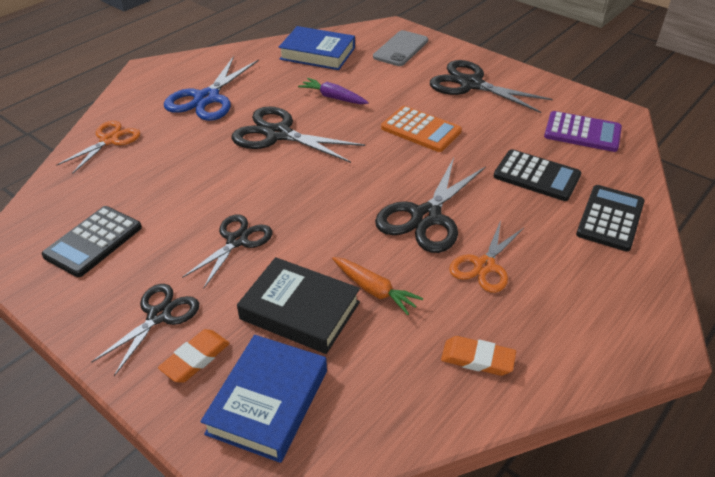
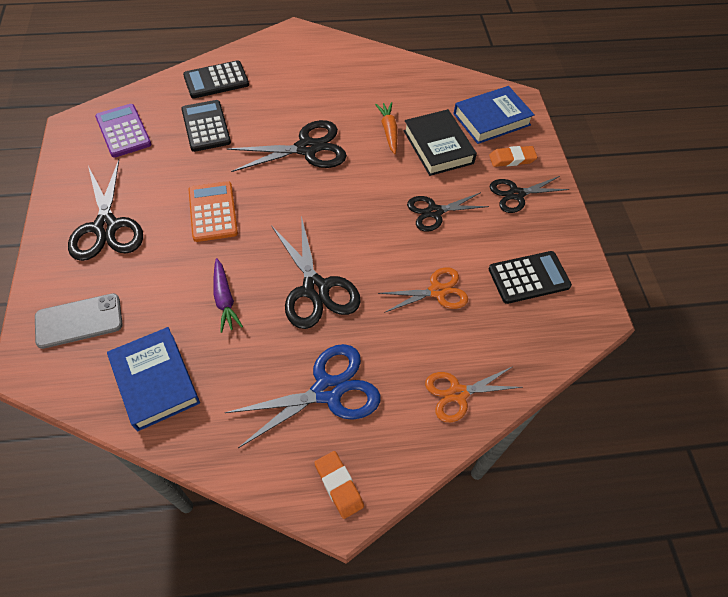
camera: 140 degrees left, 15 degrees up
orange eraser [441,336,516,376] -> orange eraser moved to [314,451,364,519]
orange scissors [449,220,524,293] -> orange scissors moved to [378,267,468,313]

